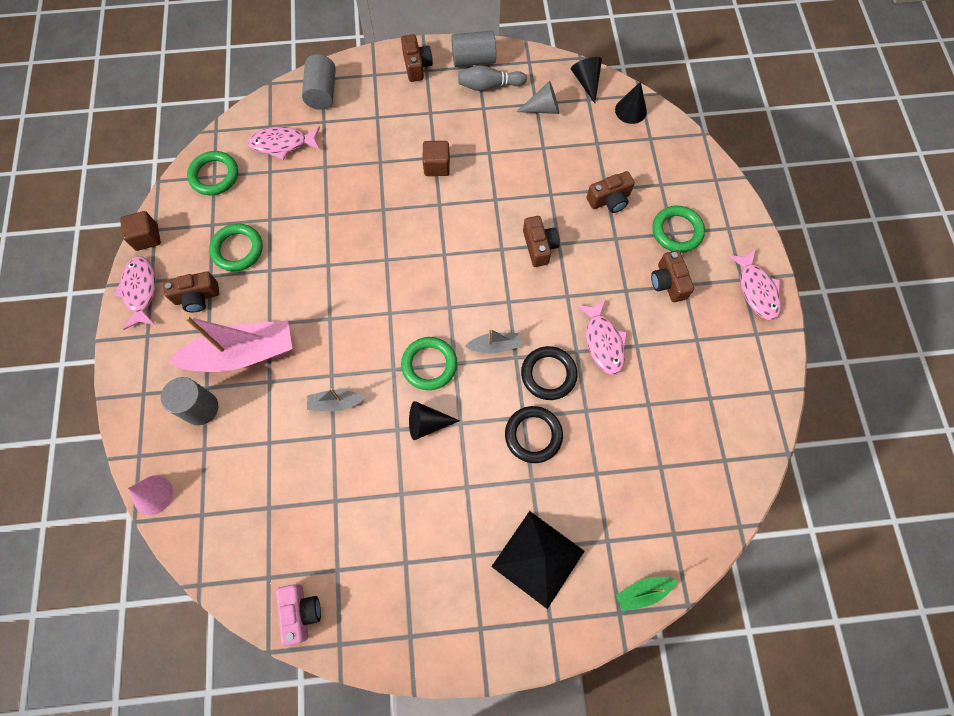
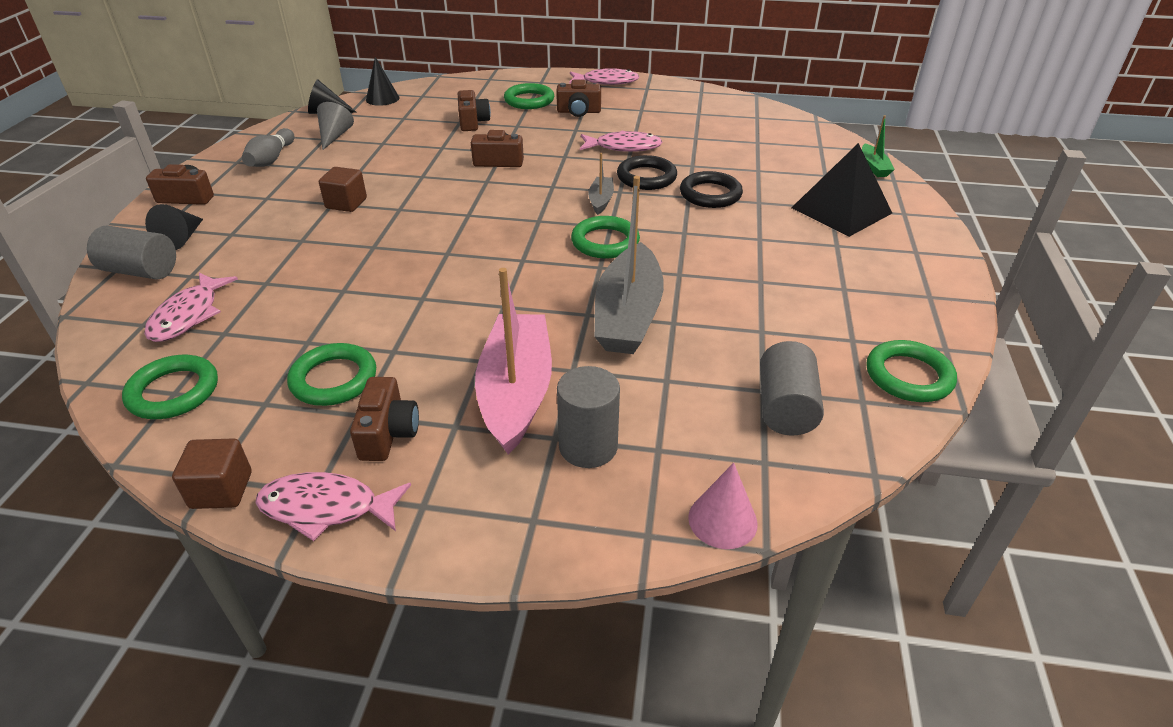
camera: 75 degrees left, 30 degrees down
pink camera [276,584,321,646] -> green ring [866,340,957,402]
grey boat [307,388,365,412] -> grey boat [594,176,664,354], size x2.13
black cone [409,401,460,440] -> black cone moved to [145,204,203,250]
grey cylinder [451,30,496,67] -> grey cylinder moved to [760,341,824,436]

